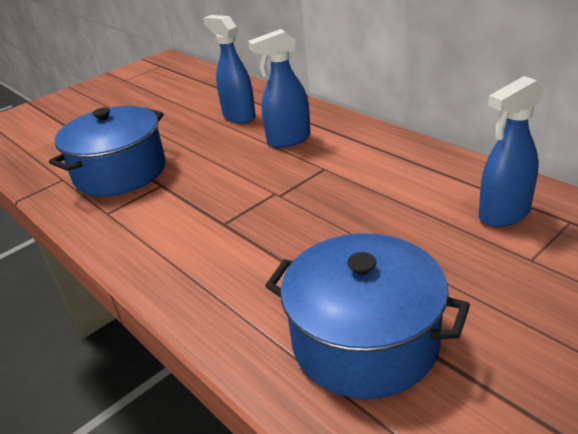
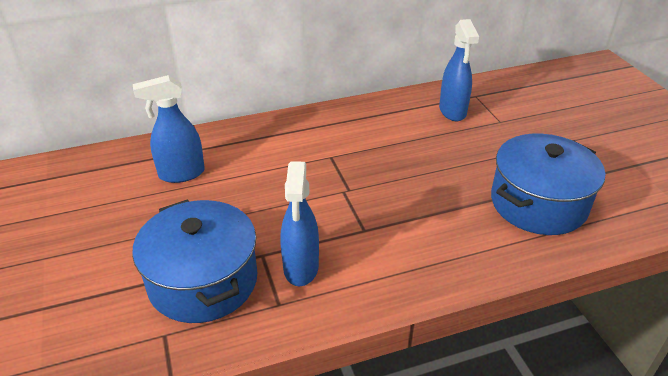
camera: 70 degrees left, 5 degrees up
blue spray bottle [248,29,311,148] -> blue spray bottle moved to [280,161,319,286]

